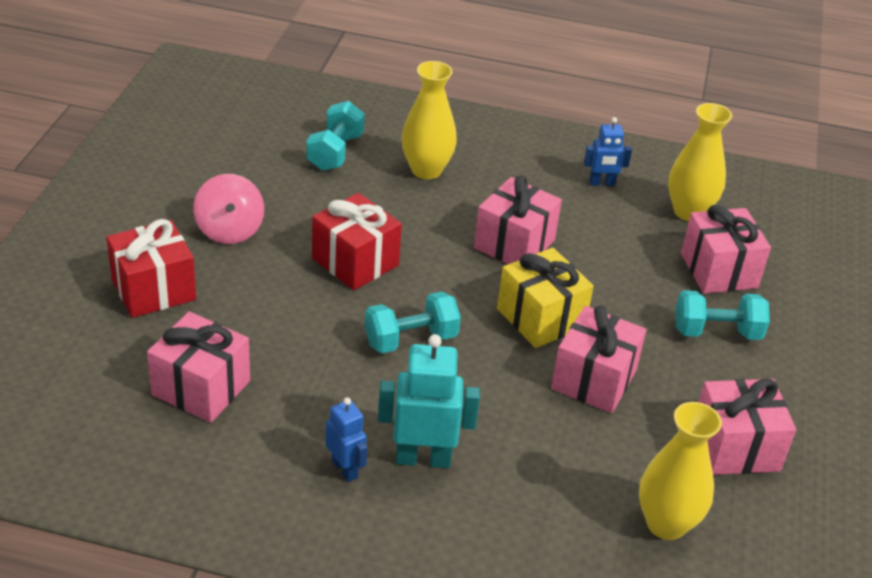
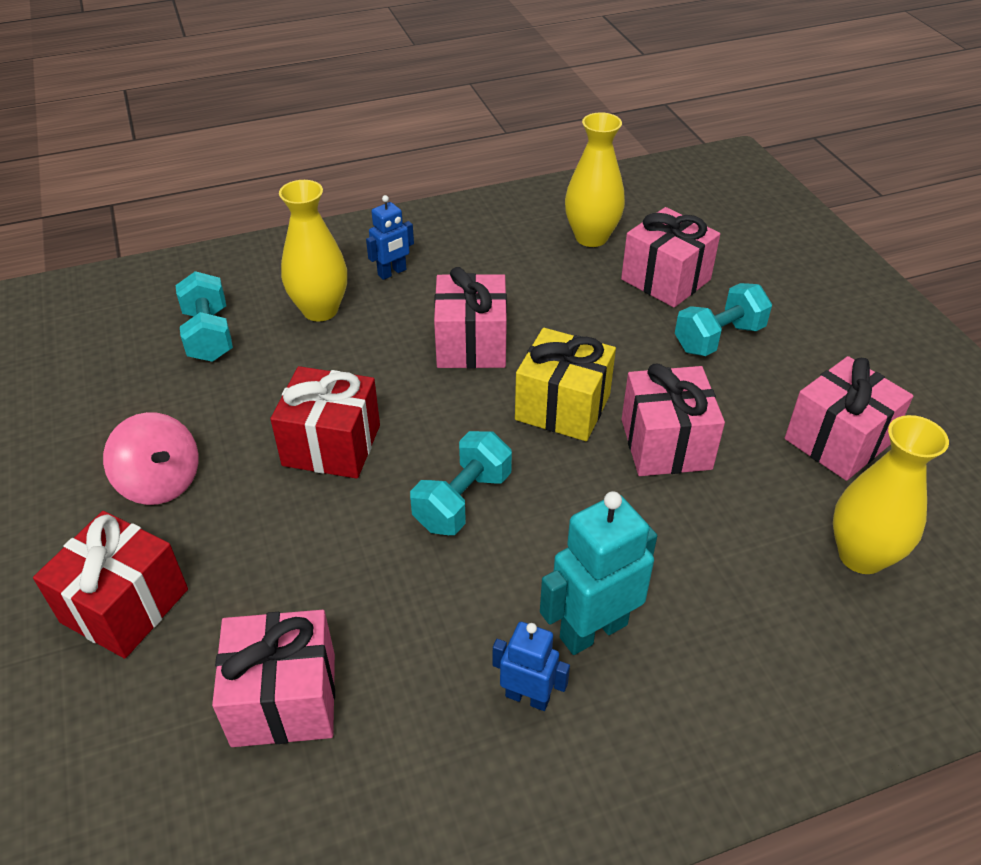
camera: 30 degrees left, 5 degrees up
blue robot [584,117,632,186] -> blue robot moved to [366,195,414,280]

